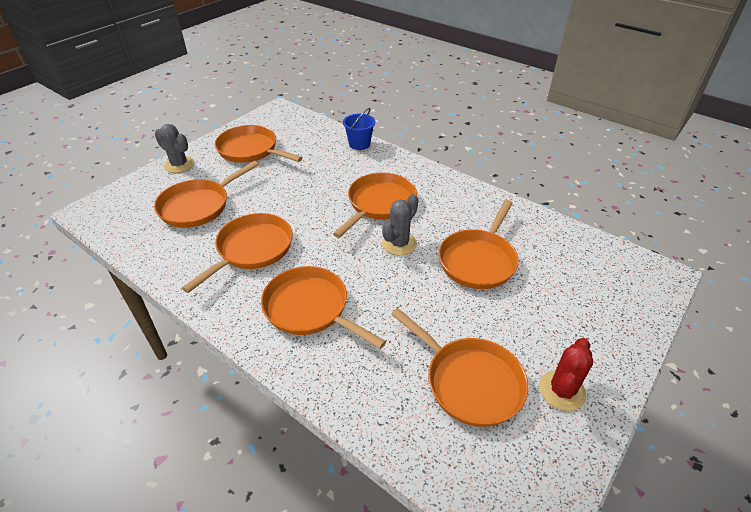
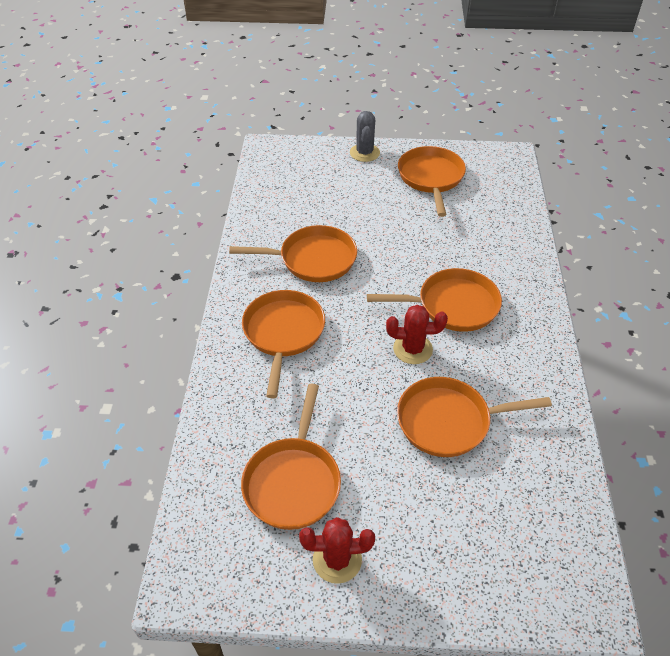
camera: 55 degrees right, 5 degrees up
orange pan [154,161,259,228] -> none
blue bucket [343,108,375,150] -> none
grey cactus [382,194,418,255] -> red cactus [386,305,448,364]

